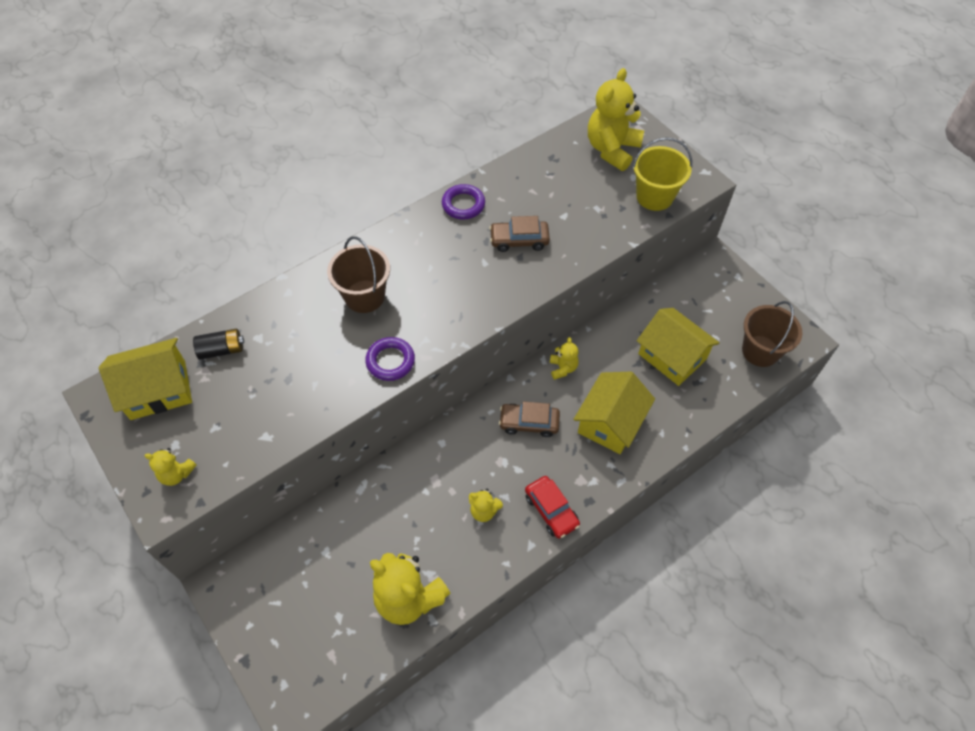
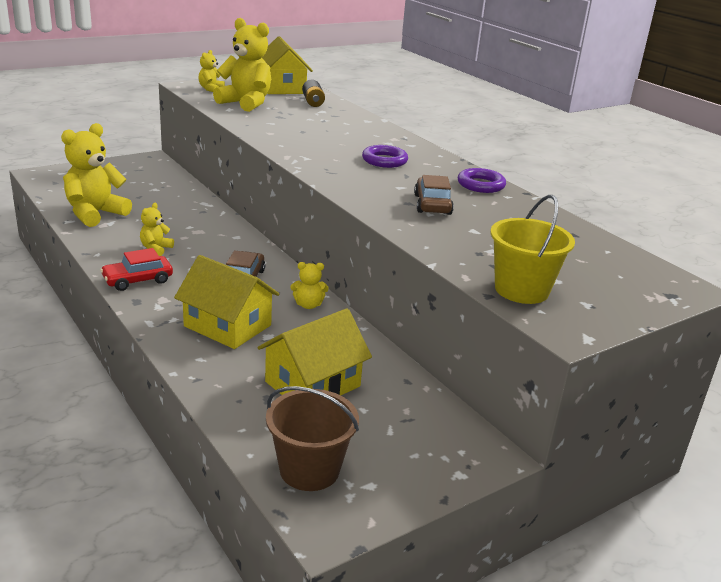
camera: 90 degrees right, 30 degrees down
brown bucket [327,236,390,313] -> none
purple ring [365,337,415,381] -> purple ring moved to [362,145,408,168]
yellow teddy bear [588,68,644,171] -> yellow teddy bear moved to [213,18,271,112]

